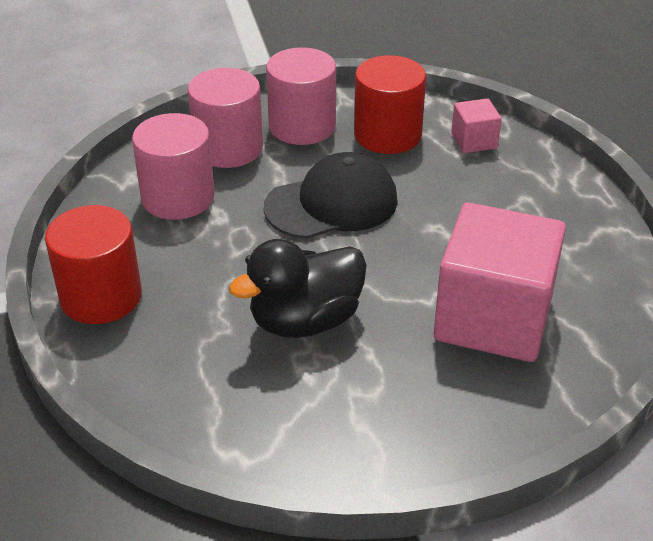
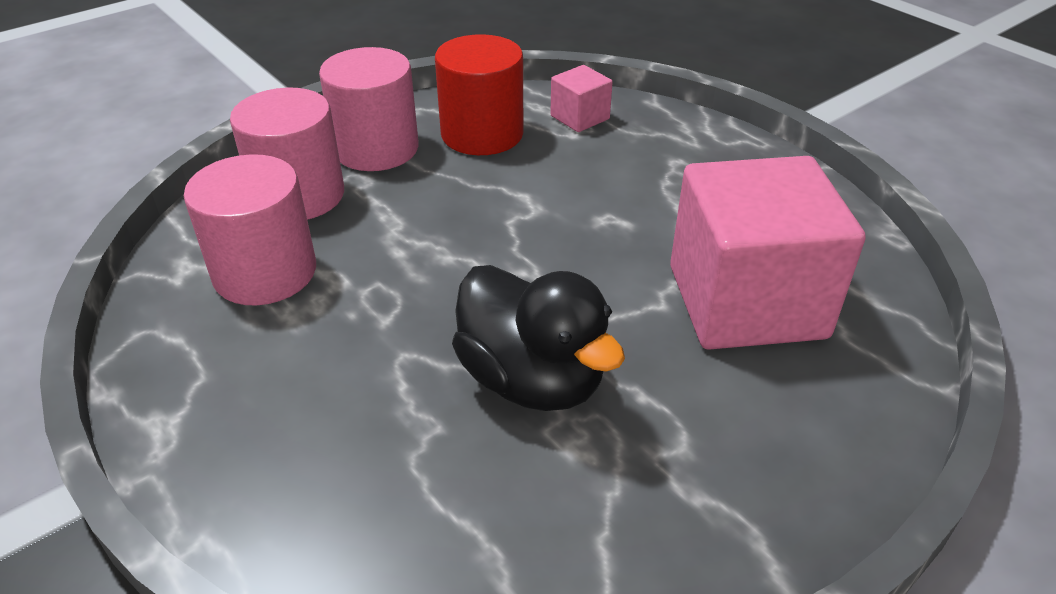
camera: 25 degrees left, 0 degrees up
red cylinder [45,205,142,324] -> none
black duck [229,239,367,338] -> black duck turned 75 degrees counterclockwise [452,265,625,411]
black cap [264,152,398,239] -> none

